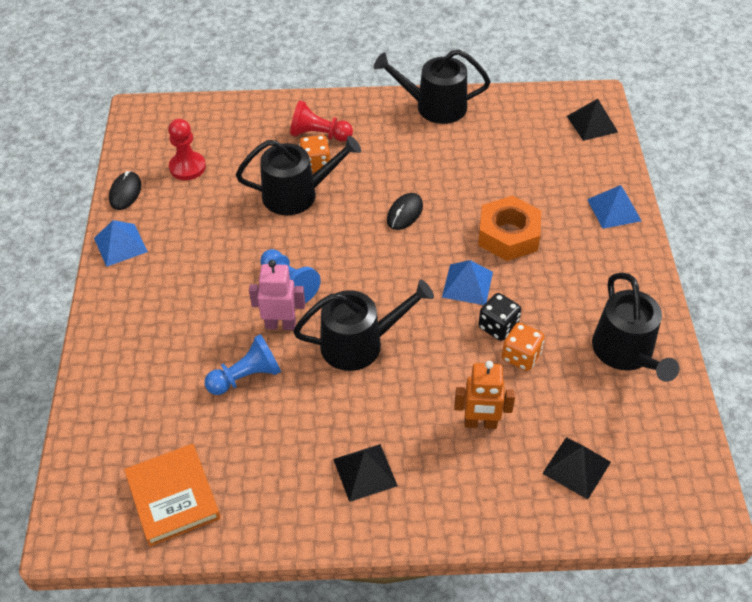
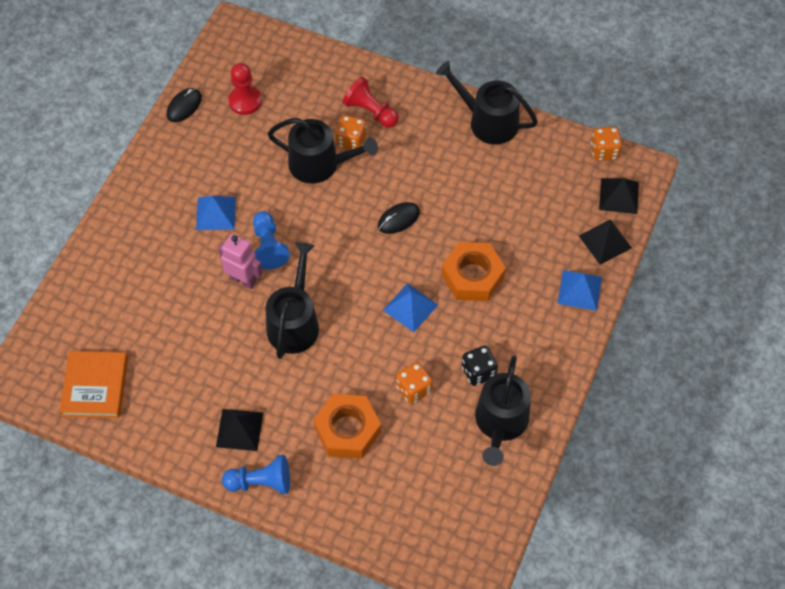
camera: 25 degrees right, 10 degrees up
blue pyramid [94,220,148,267] -> blue pyramid moved to [196,196,236,230]
blue pawn [205,334,281,395] -> blue pawn moved to [222,455,290,494]
black watering can [293,280,434,371] -> black watering can turned 90 degrees counterclockwise [266,242,319,359]
orange robot [454,361,515,429] -> orange nut [313,394,381,459]
black dice [479,293,521,341] -> black dice moved to [462,346,498,386]
black pyramid [542,437,611,500] -> black pyramid moved to [579,219,632,265]
none -> orange dice [591,127,622,161]

